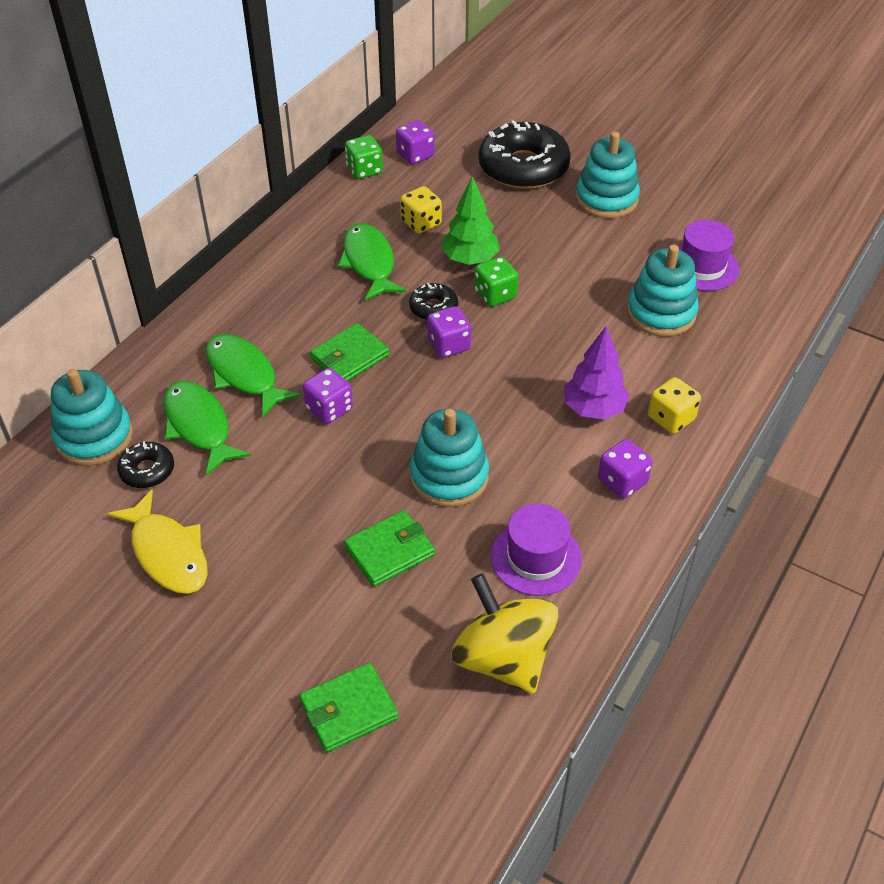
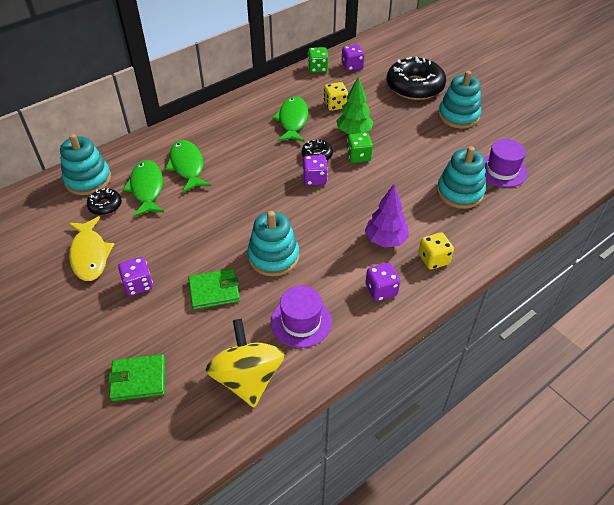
camera: 20 degrees right, 0 degrees up
purple dice [303,368,353,424] -> purple dice moved to [118,257,153,296]
green wallet [310,323,390,381] -> none

